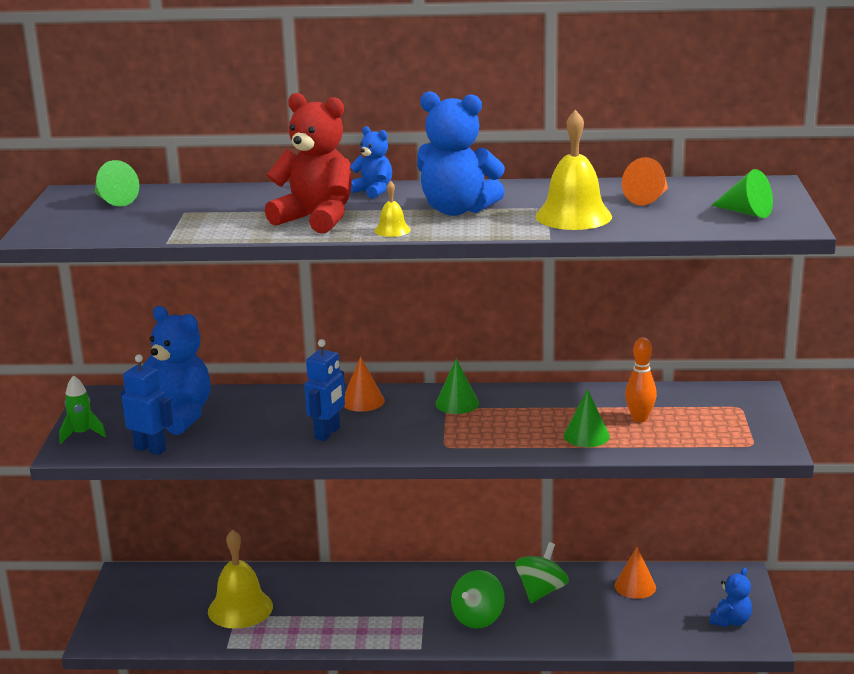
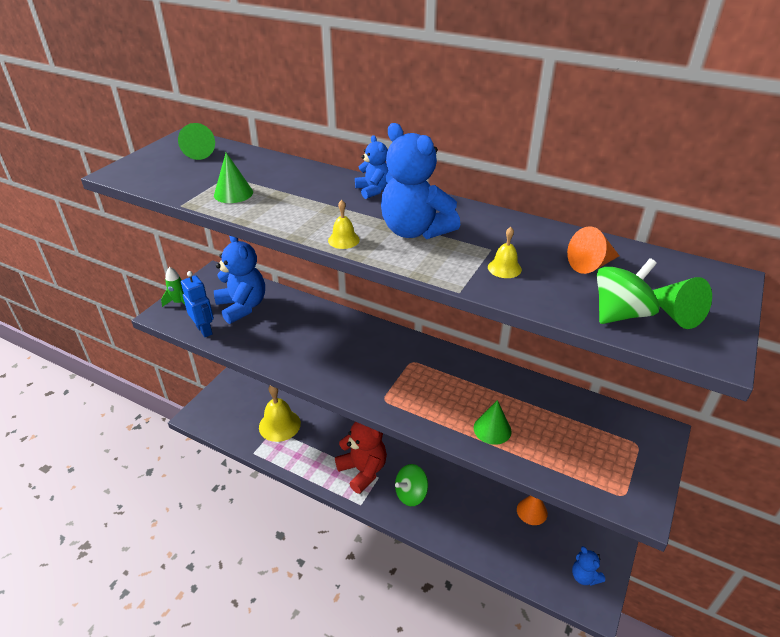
camera: 25 degrees right, 15 degrees up
red teddy bear [265,93,352,233] -> red teddy bear moved to [335,422,387,494]
blue robot [305,339,345,441] -> none
orange cone [344,357,385,412] -> none
green cone [435,359,479,414] -> green cone moved to [214,153,253,203]
green spinning top [515,542,569,603] -> green spinning top moved to [597,258,660,324]
yellow bell [536,110,612,230] -> yellow bell [488,227,522,278], size x0.47
orange bowling pin [625,337,657,422] -> none
blue teddy bear [709,568,752,627] -> blue teddy bear turned 90 degrees clockwise [572,546,605,586]

